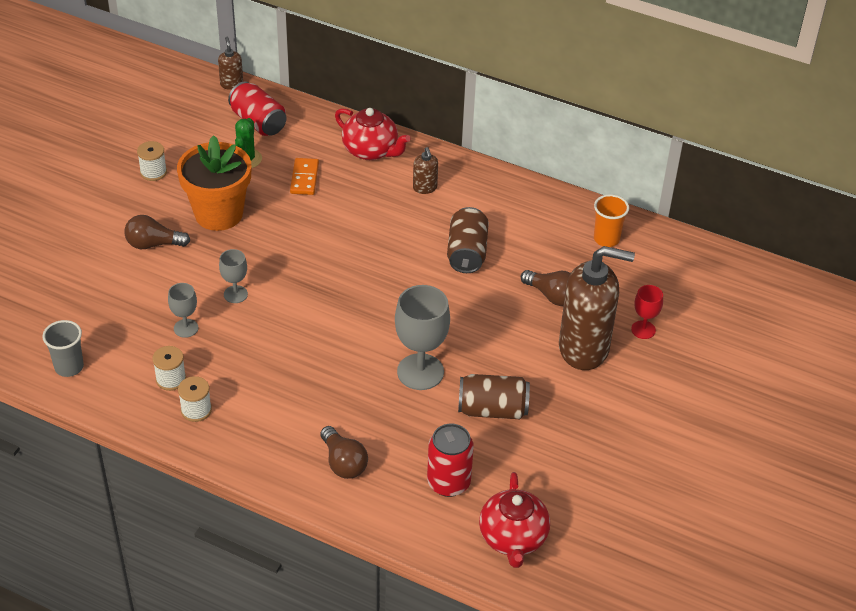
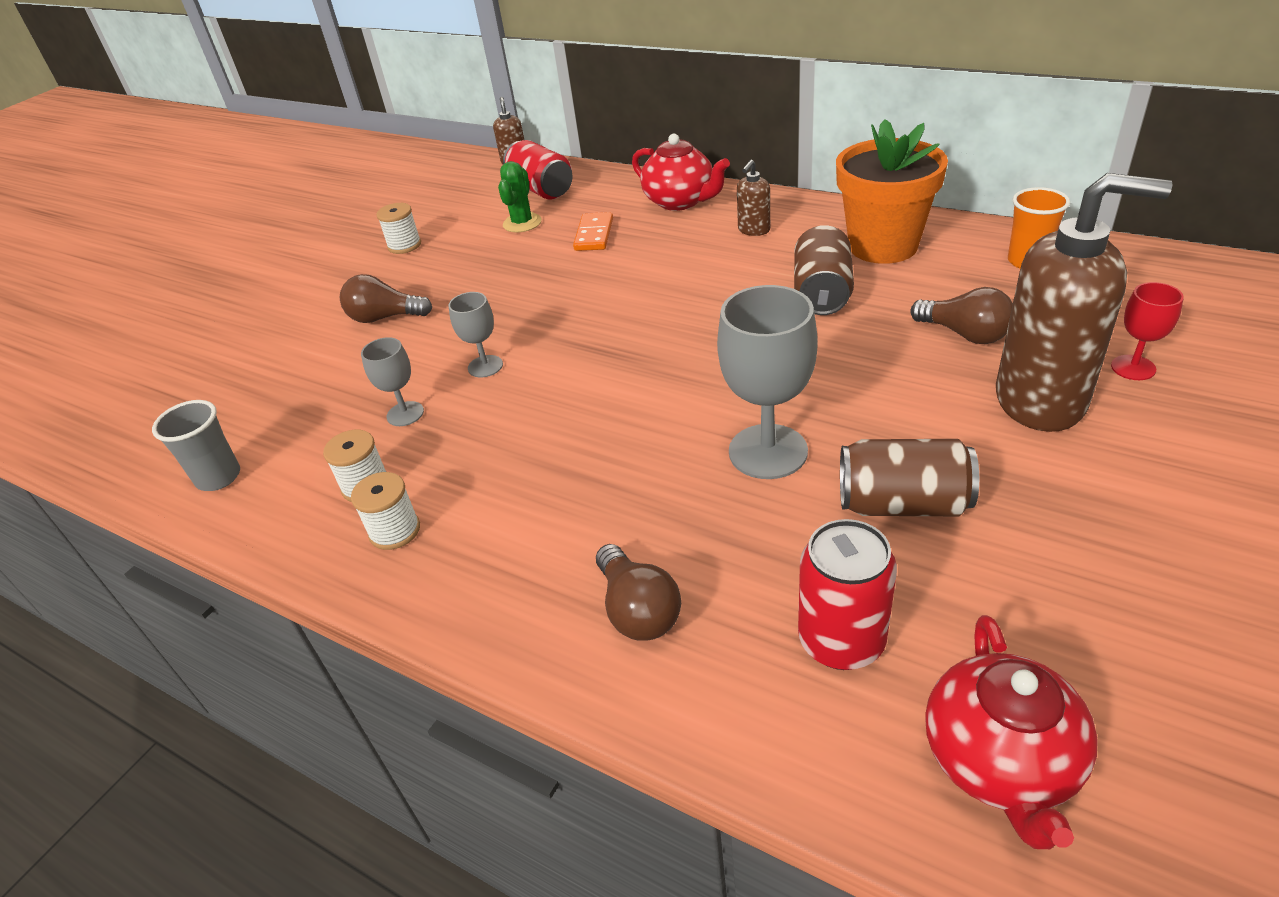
camera: 10 degrees right, 5 degrees down
orange flower pot [177,135,251,231] -> orange flower pot moved to [836,119,948,264]
brown soap dispenser [413,147,438,194] -> brown soap dispenser turned 45 degrees clockwise [737,160,770,236]

